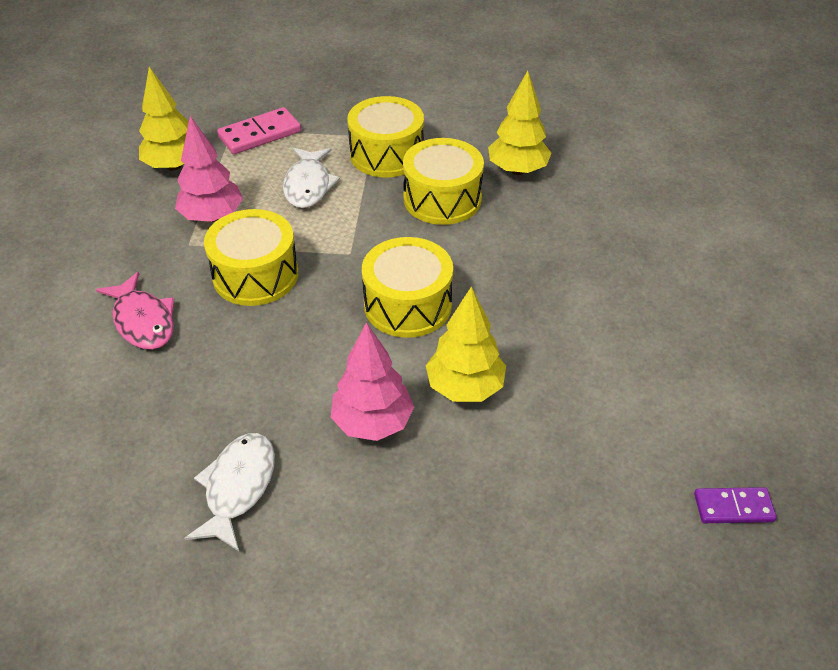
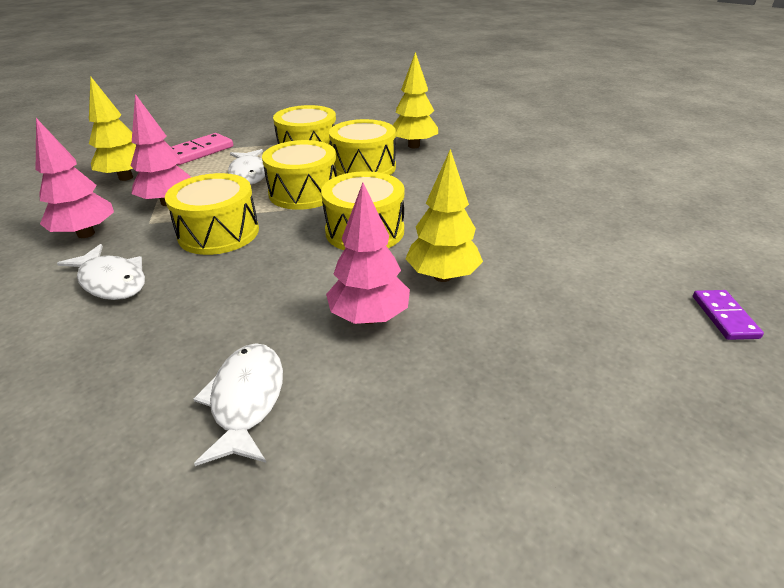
camera: 15 degrees left, 10 degrees down
pink fish [96,272,174,350] -> white fish [57,244,145,300]
purple domino [694,487,777,523] -> purple domino turned 75 degrees counterclockwise [693,290,764,340]
none -> pink tree [36,118,114,238]
none -> yellow drum [262,140,337,210]

